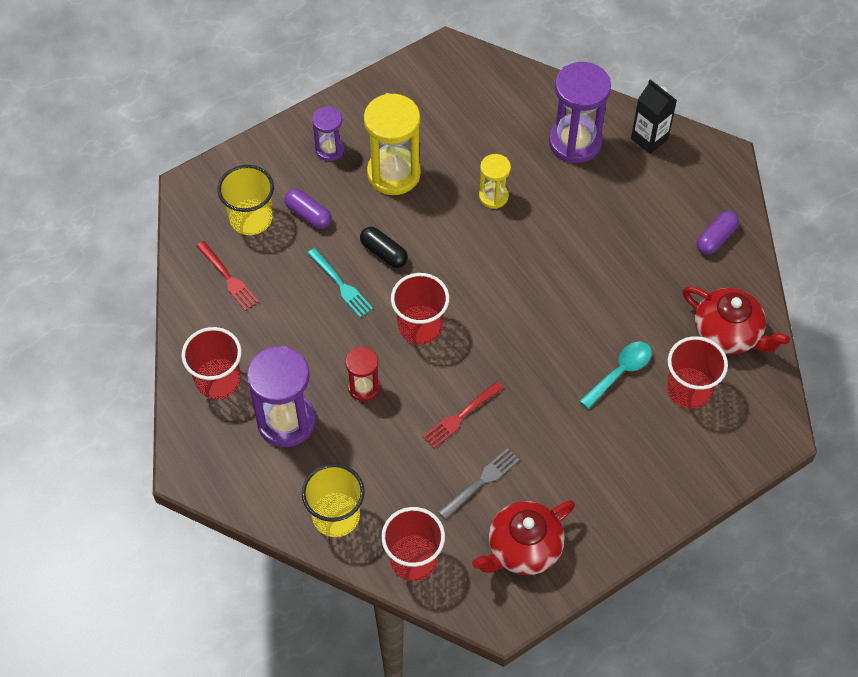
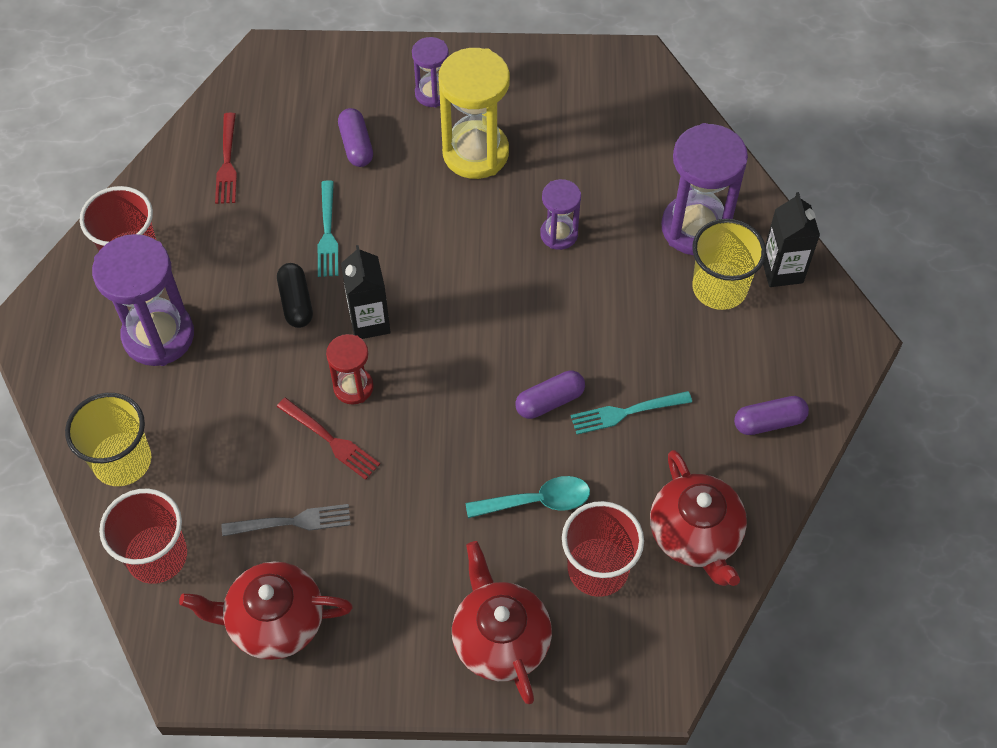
camera: 35 degrees right, 0 degrees up
yellow cup [218,165,274,235] -> yellow cup moved to [692,219,766,310]
red hourglass [345,346,380,401] -> red hourglass moved to [326,334,373,404]
black capsule [360,227,408,268] -> black capsule moved to [277,263,313,328]
red cup [391,273,449,345] -> black carton [341,245,391,339]
red fork [422,381,503,448] -> red fork turned 135 degrees counterclockwise [277,398,380,480]
yellow hourglass [479,154,511,209] -> purple hourglass [540,179,581,250]
none -> red teapot [452,541,552,704]
none -> purple capsule [515,370,585,419]
none -> turquoise fork [571,391,692,435]

